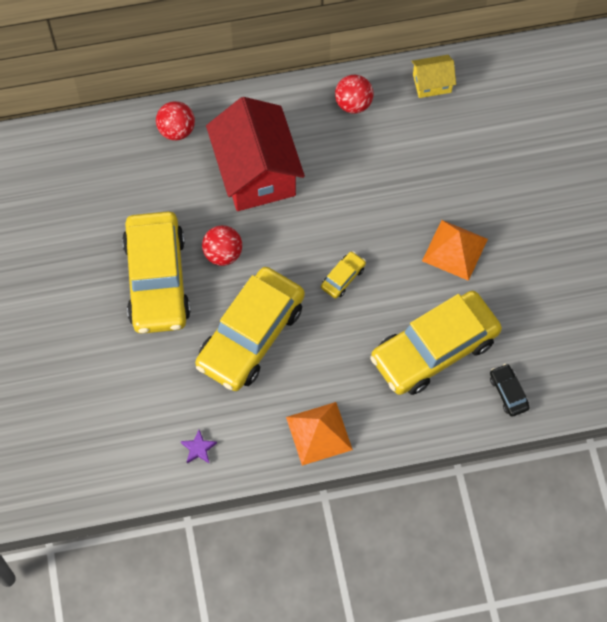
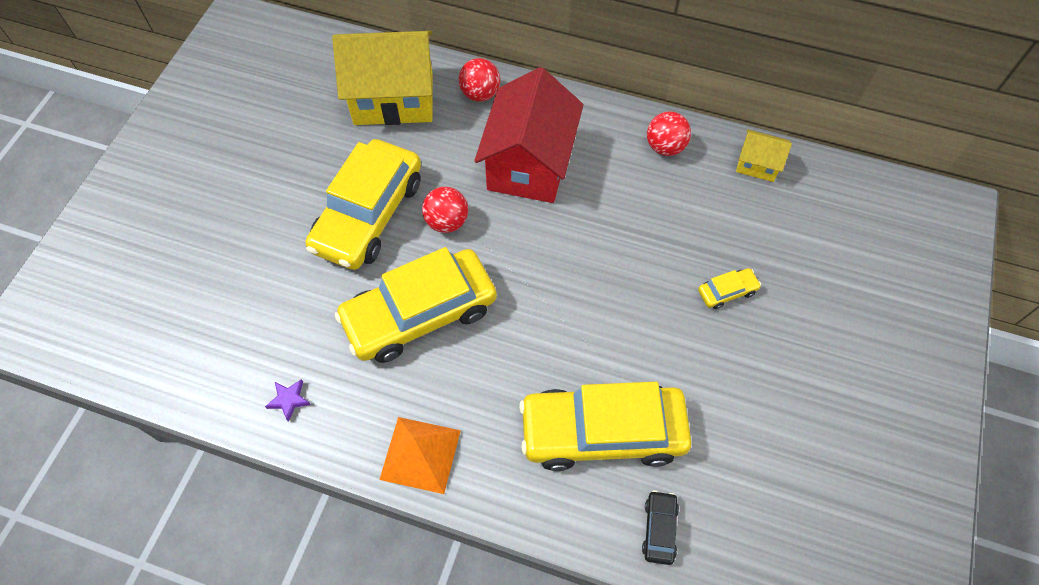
camera: 30 degrees right, 5 degrees down
yellow car [321,251,366,299] -> yellow car moved to [698,268,761,309]
orange pyramid [422,220,488,281] -> none
none -> yellow house [332,31,433,125]

